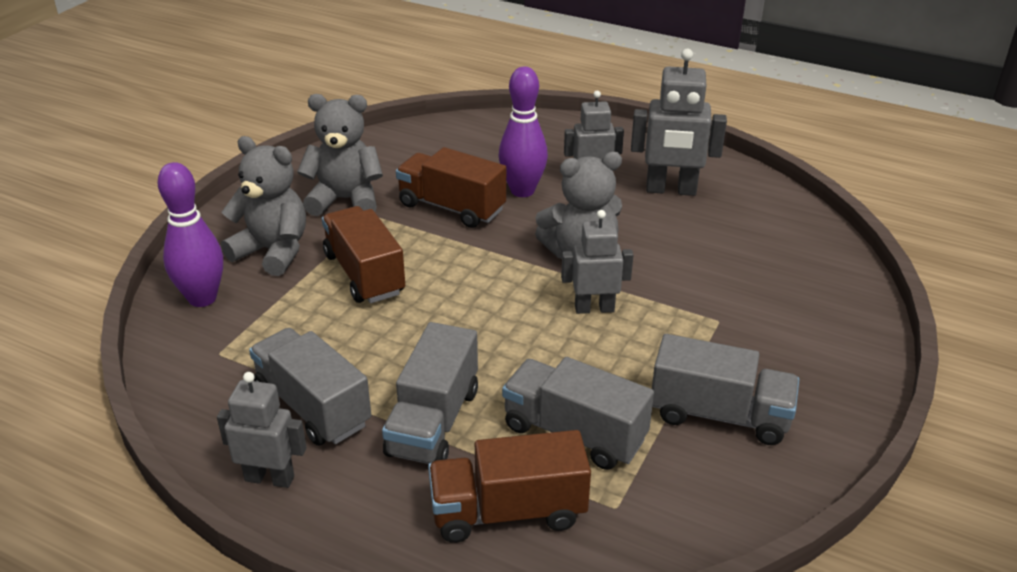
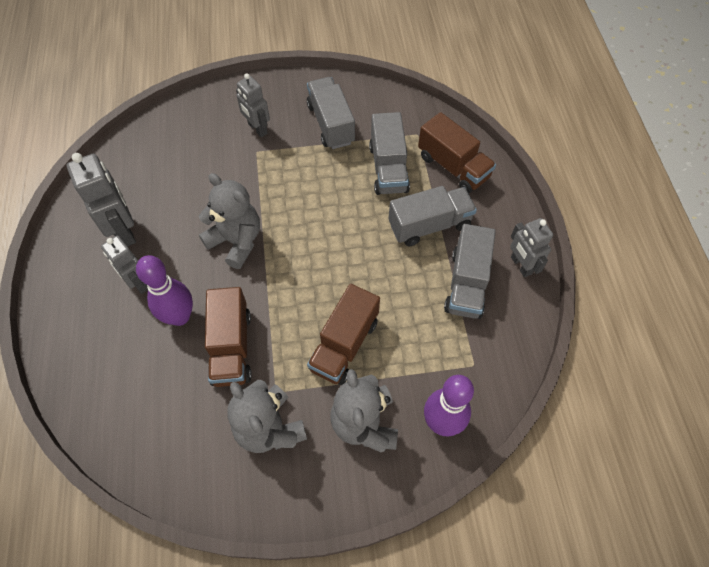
camera: 125 degrees left, 25 degrees up
grey robot [561,210,633,314] -> grey robot moved to [236,73,270,137]

